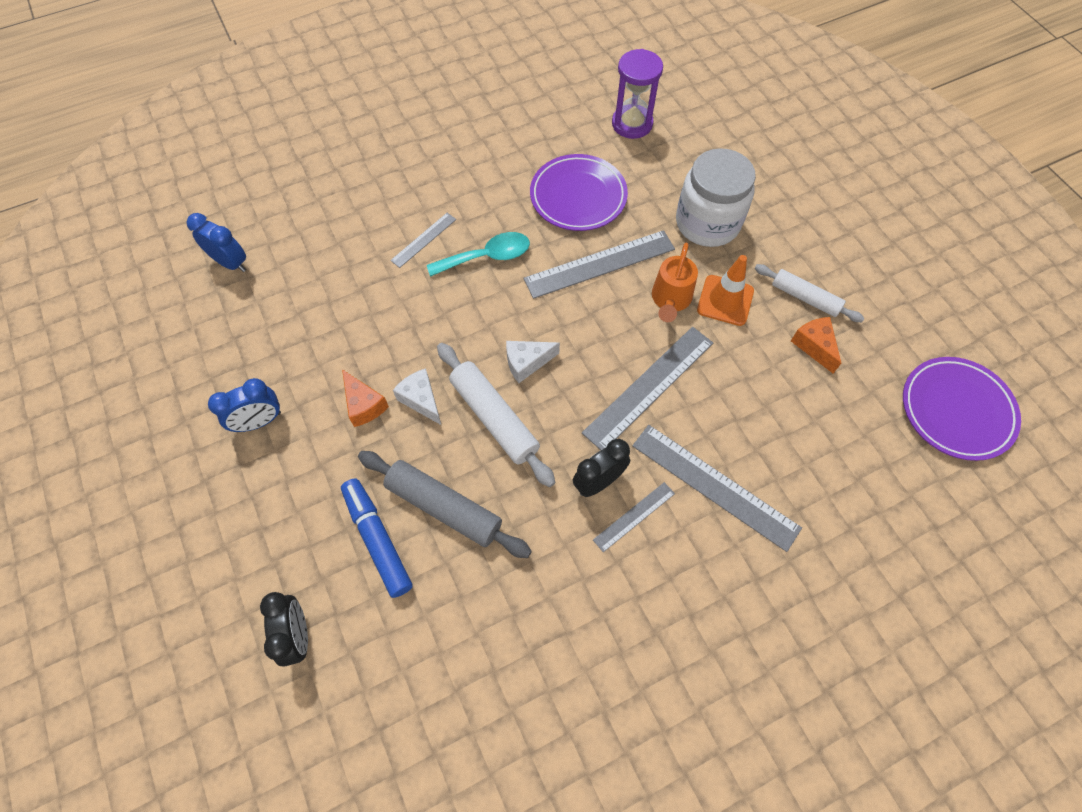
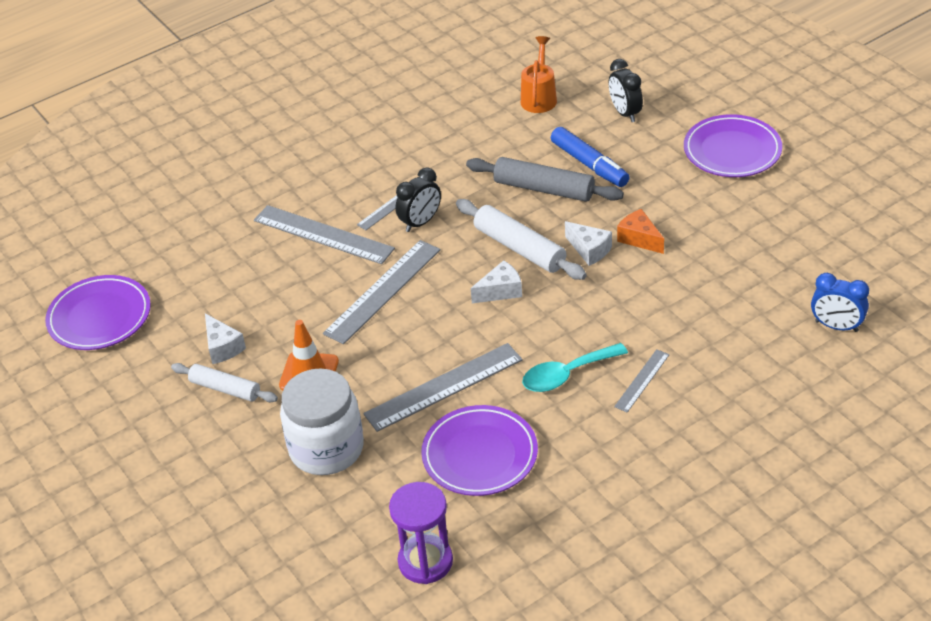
camera: 175 degrees right, 20 degrees down
blue clock [208,378,281,432] -> none
orange watering can [652,243,698,322] -> orange watering can moved to [521,36,557,113]
orange cheese [791,317,841,373] -> white cheese [205,313,246,364]
none -> purple plate [684,114,782,177]

